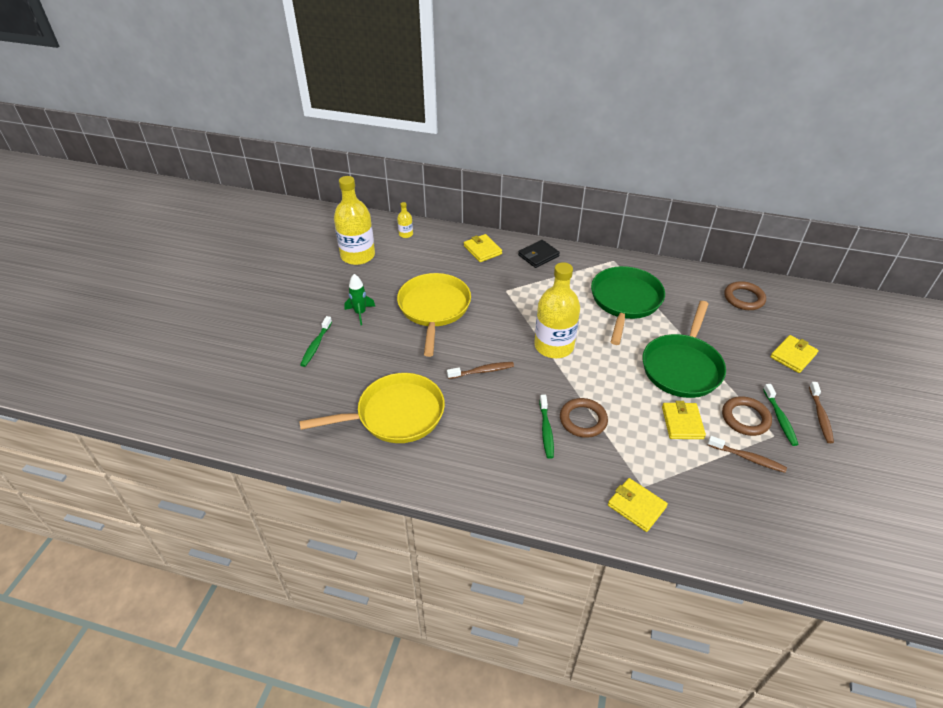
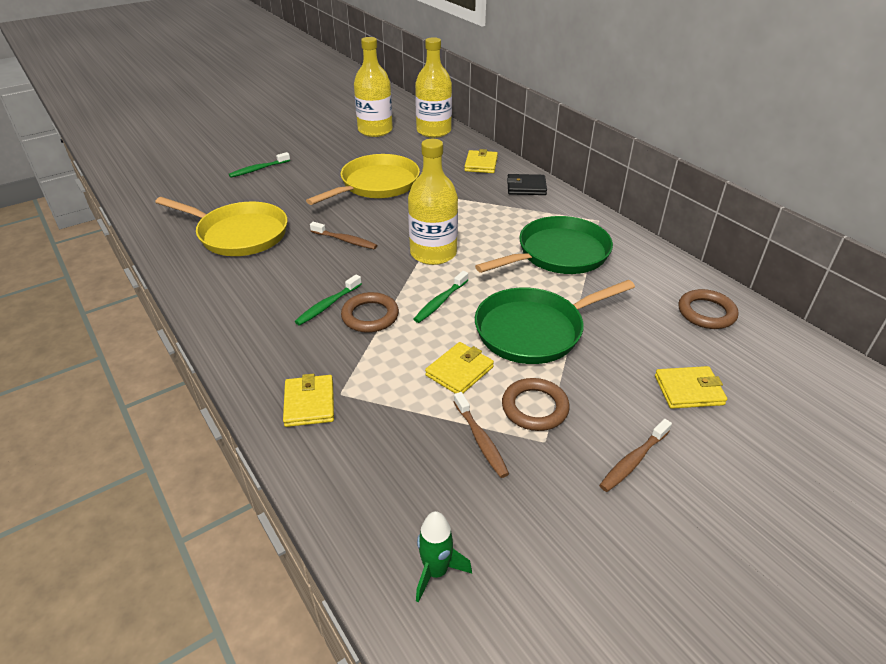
camera: 40 degrees right, 5 degrees down
green rocket [344,274,376,325] -> green rocket moved to [416,511,472,602]
yellow bottle [397,202,413,238] -> yellow bottle [415,37,452,138], size x2.31
green toothbrush [763,384,799,446] -> green toothbrush moved to [414,271,468,323]

